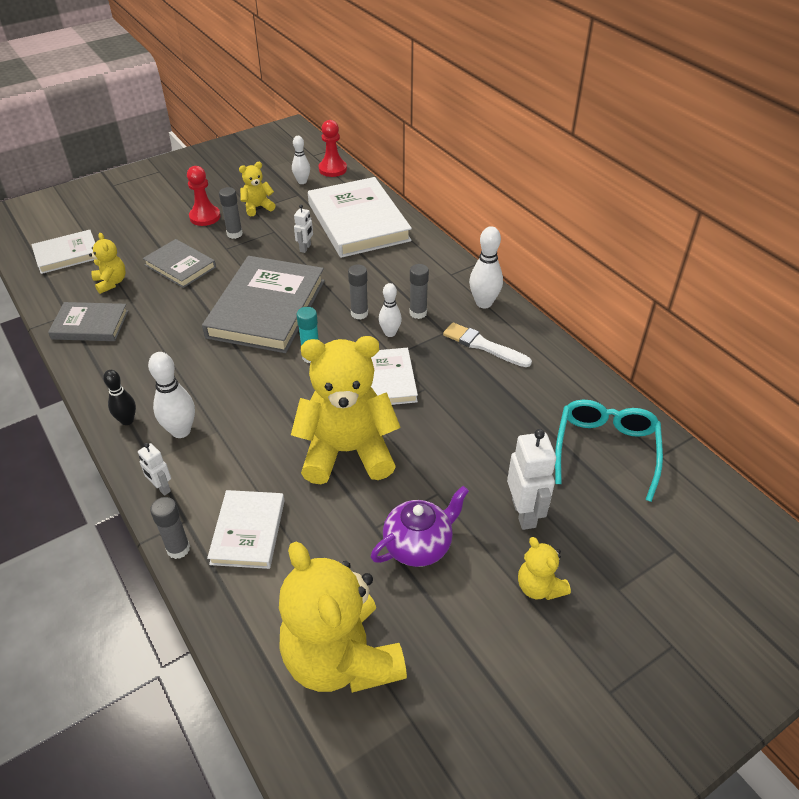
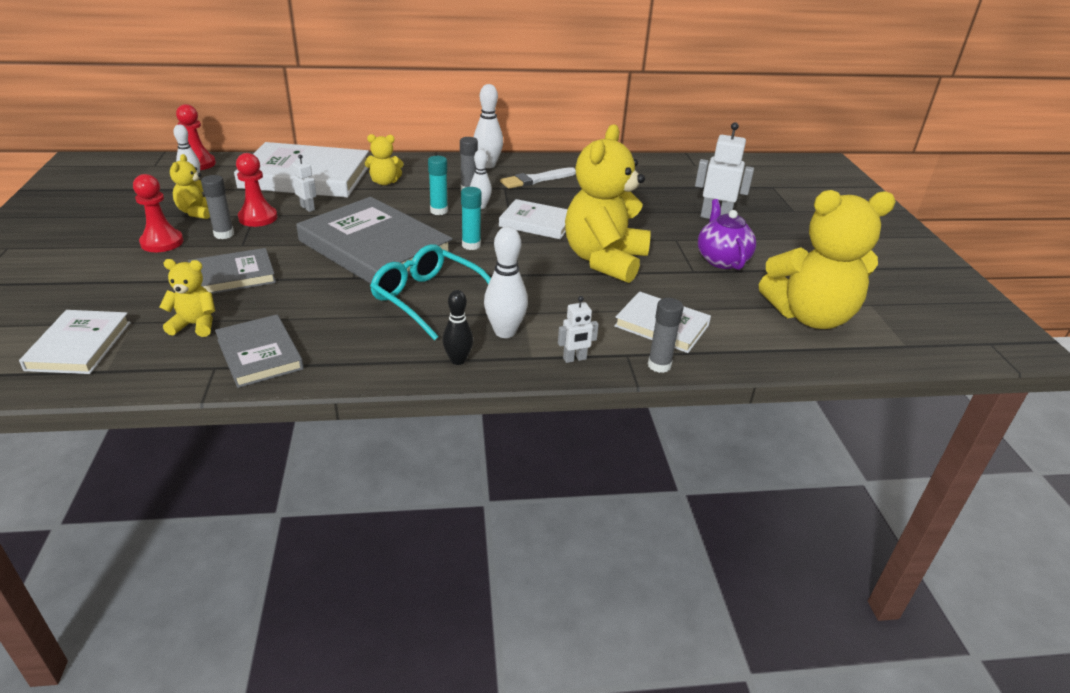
camera: 65 degrees left, 10 degrees down
grey book [48,302,128,341] -> grey book turned 60 degrees counterclockwise [215,315,304,388]
grey glue stick [348,264,368,319] -> turquoise glue stick [428,156,448,215]
yellow teddy bear [518,537,571,600] -> yellow teddy bear moved to [365,134,404,185]
turquoise glasses [555,400,663,502] -> turquoise glasses moved to [370,244,491,341]
none -> red pawn [236,153,277,227]

